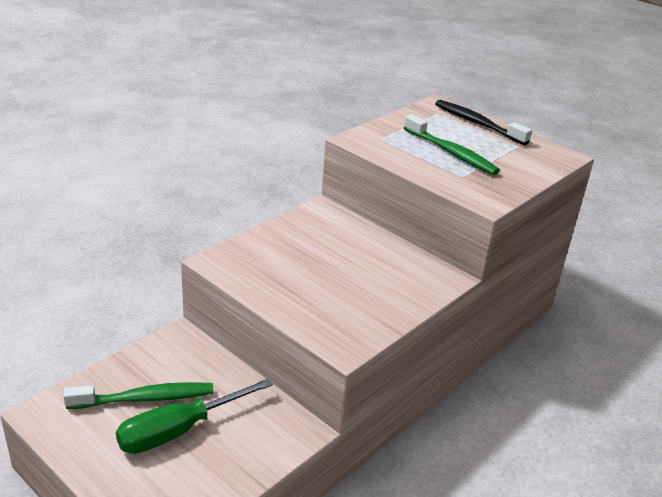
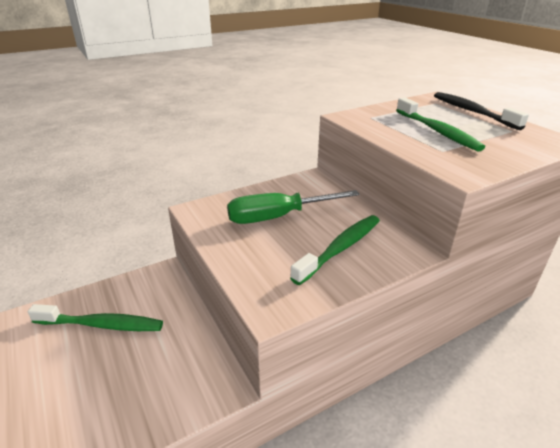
camera: 20 degrees right, 0 degrees up
green screwdriver [116,378,273,454] -> green screwdriver moved to [227,190,360,224]
none -> green toothbrush [290,215,380,285]

